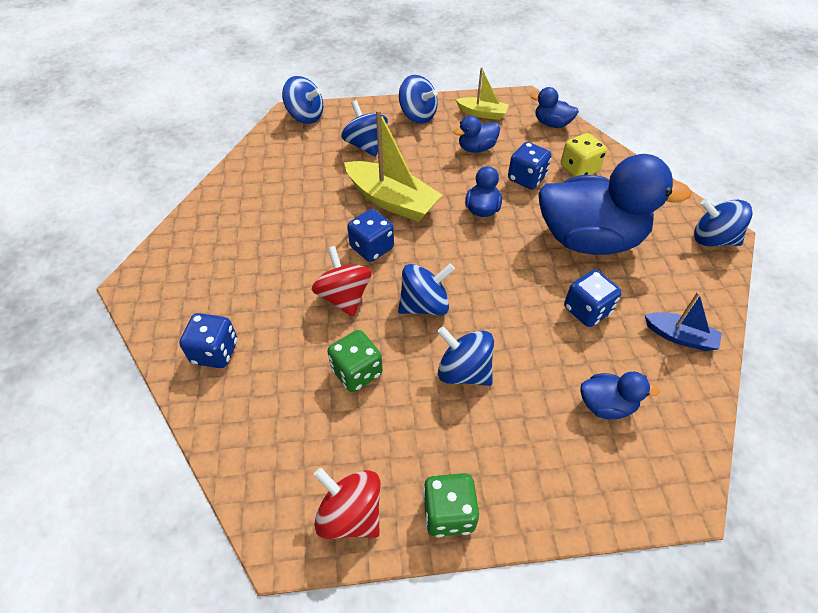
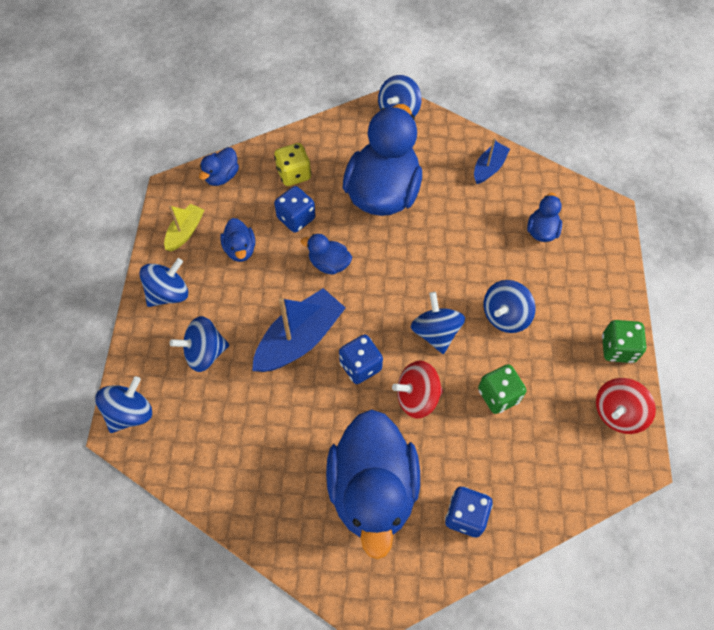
camera: 80 degrees left, 10 degrees up
yellow boat [344,109,442,222] -> blue boat [252,288,346,372]
blue dice [564,270,622,327] -> none
none -> blue duck [326,409,420,559]

